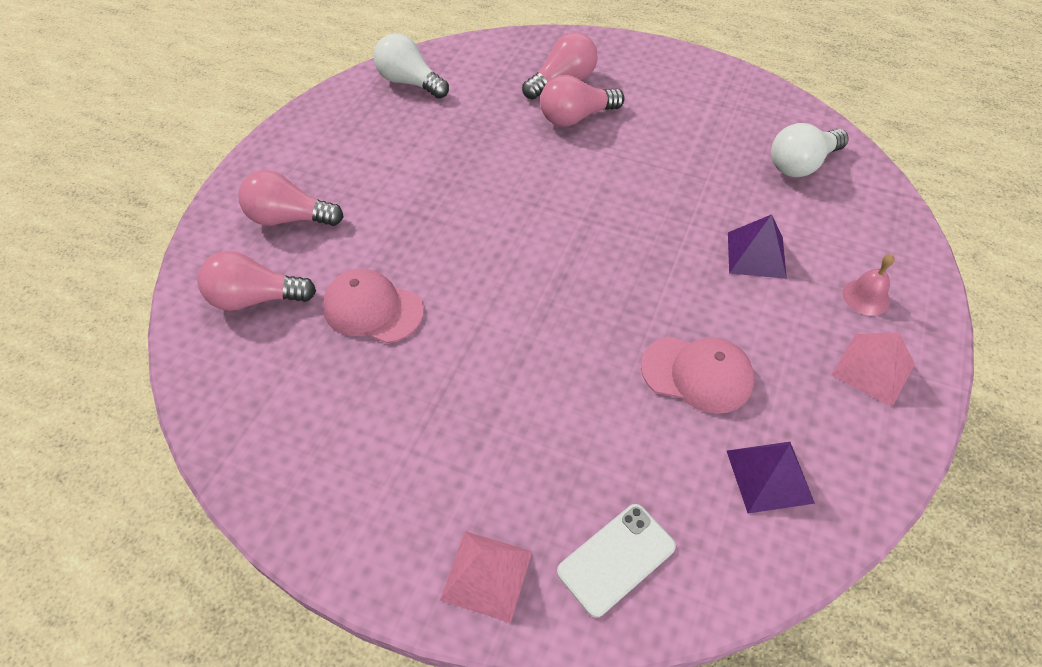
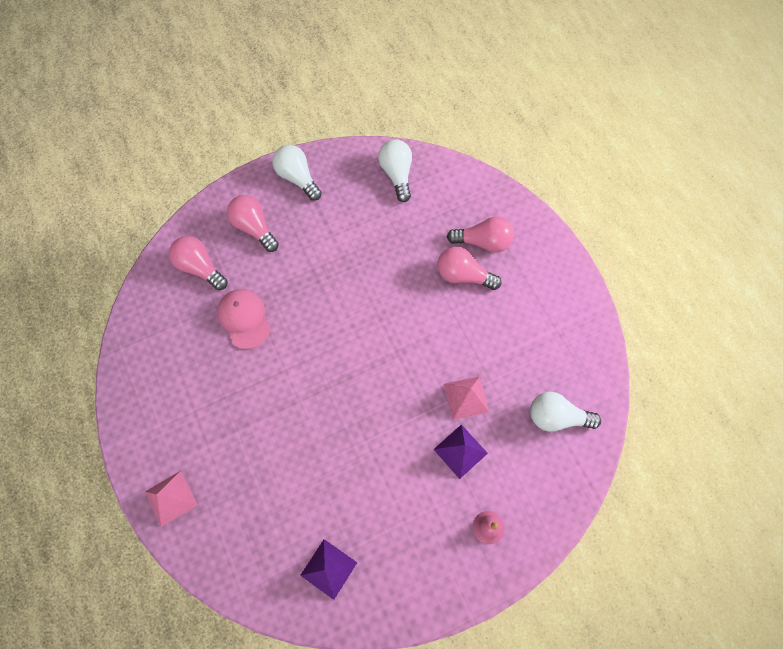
camera: 40 degrees right, 15 degrees up
white phone [557,504,676,618] -> none
pink cap [641,337,754,414] -> none
pink pyramid [831,332,915,407] -> pink pyramid moved to [444,377,489,420]
none -> white light bulb [272,145,322,201]

